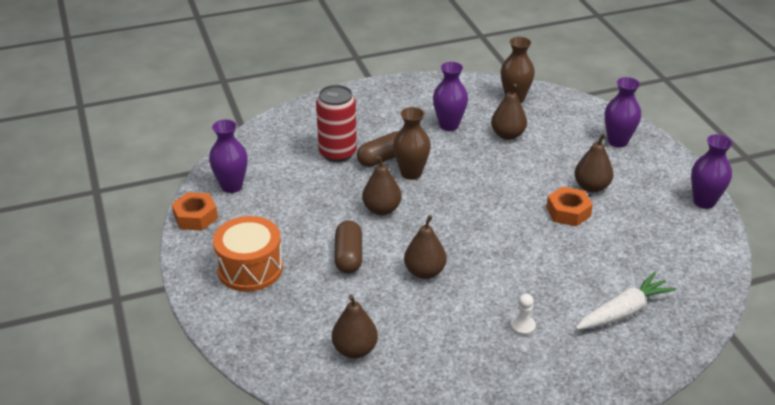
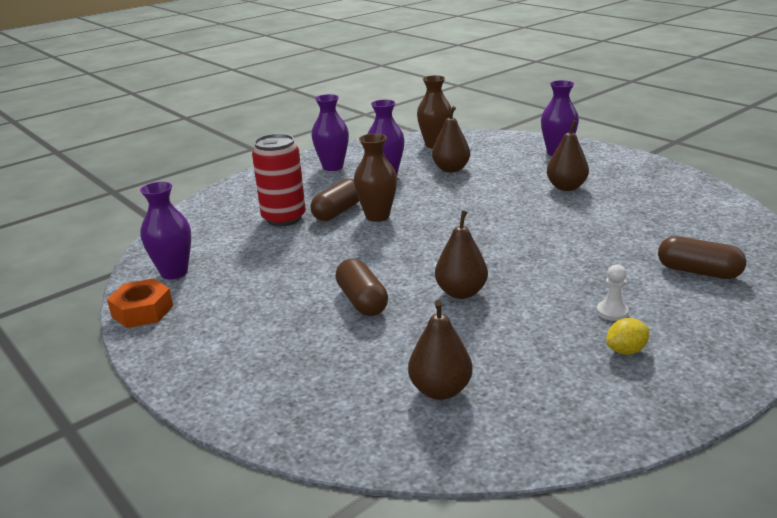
camera: 20 degrees left, 10 degrees down
orange drum [213,216,283,292] -> none
brown pear [362,156,402,215] -> none
orange nut [546,187,593,226] -> none
white carrot [576,272,676,330] -> brown capsule [658,236,746,279]
purple vase [691,134,733,209] -> purple vase moved to [311,94,349,171]
none -> yellow lemon [606,318,649,355]

